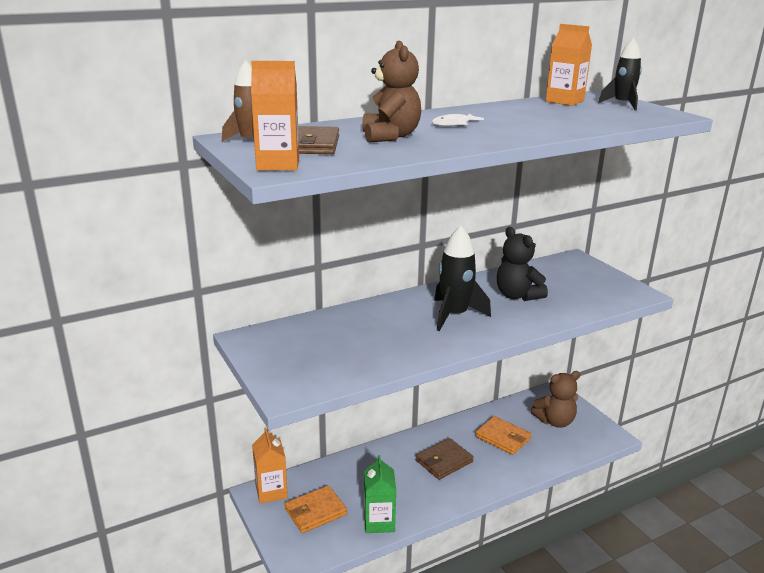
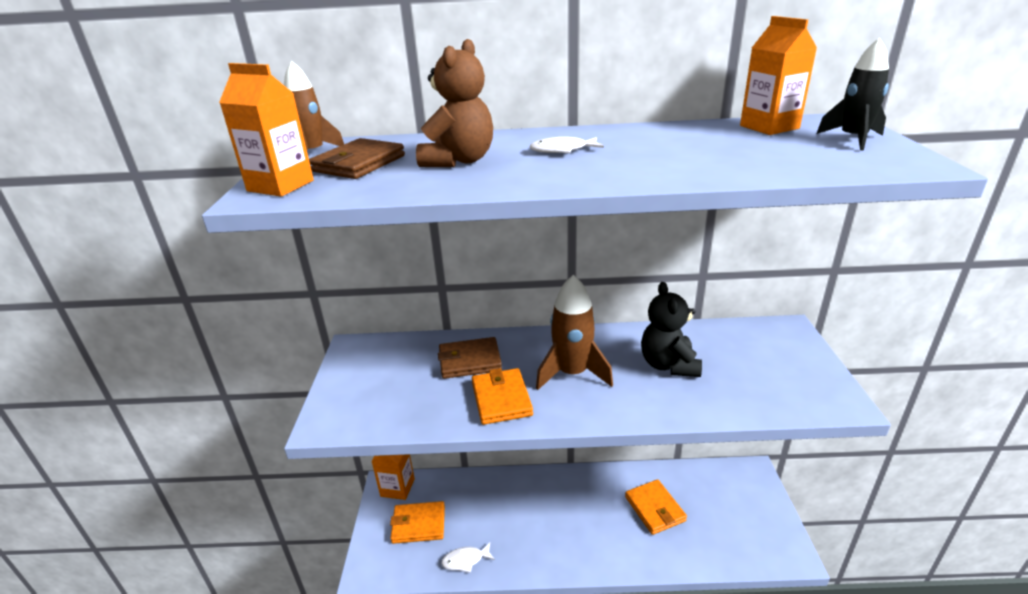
camera: 30 degrees right, 5 degrees up
green carton [364,455,396,533] -> white fish [441,542,495,573]
brown wallet [416,438,474,480] -> brown wallet moved to [438,337,502,379]
black rocket [434,226,491,331] -> brown rocket [536,275,613,390]
brown teddy bear [531,371,580,428] -> none
none -> orange wallet [472,368,533,425]

